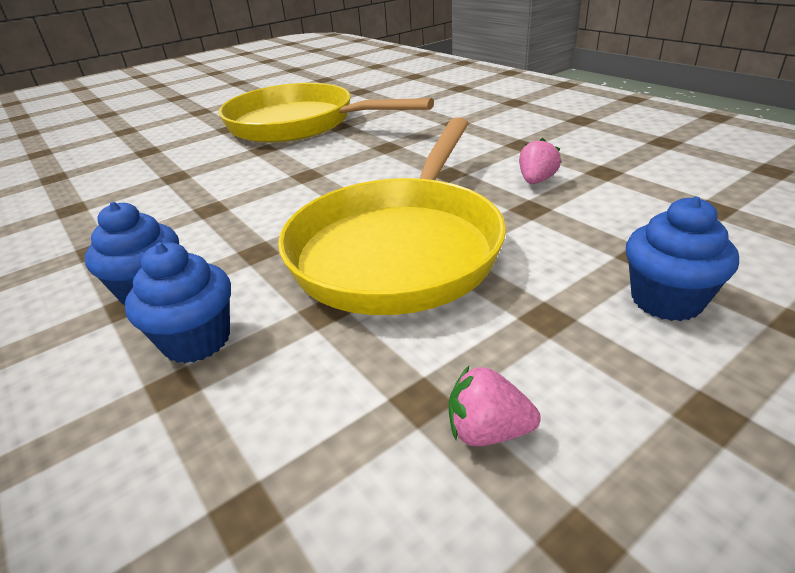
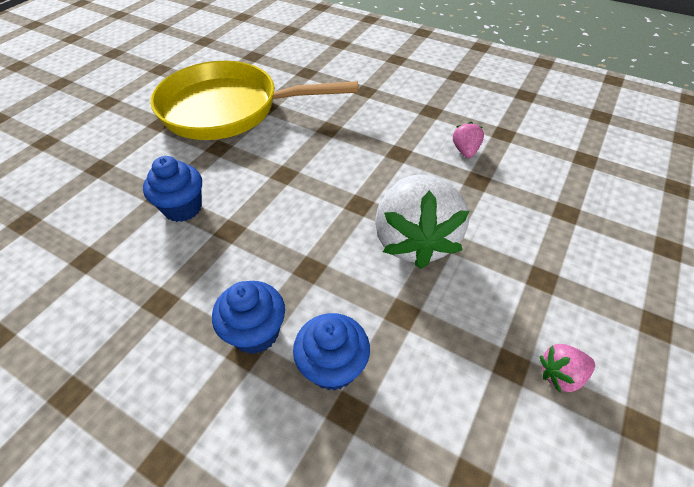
camera: 25 degrees left, 15 degrees up
yellow pan [278,117,506,315] -> white strawberry [375,174,469,269]
blue cupcake [626,197,739,321] -> blue cupcake moved to [143,156,202,222]

